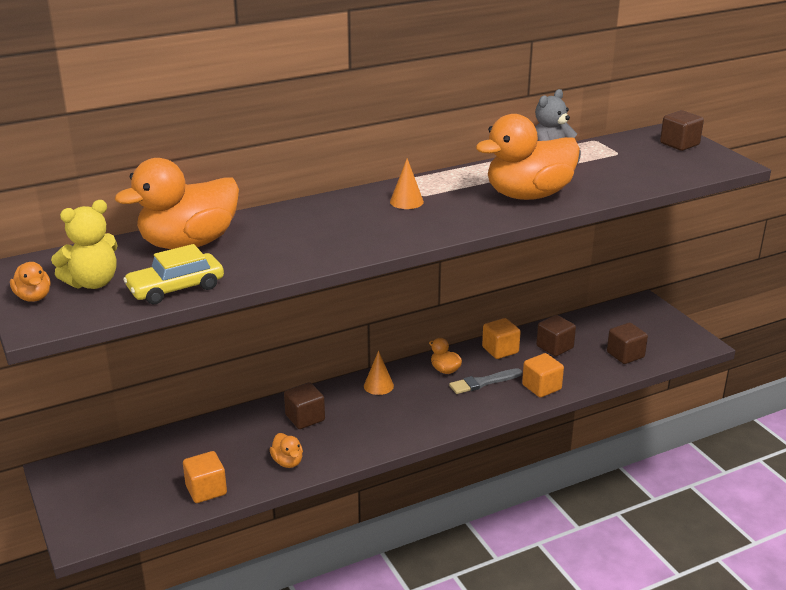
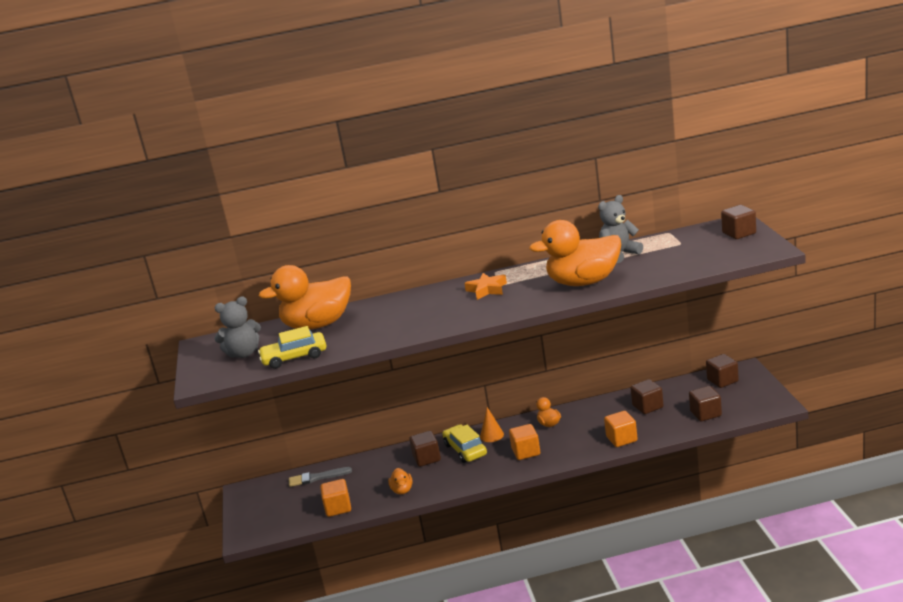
camera: 20 degrees right, 5 degrees down
orange duck [10,262,50,302] -> none
yellow teddy bear [51,200,118,289] -> grey teddy bear [214,297,261,358]
orange cone [390,158,424,209] -> orange star [464,273,507,300]
grey brush [449,368,522,394] -> grey brush moved to [289,467,352,487]
orange cube [482,318,521,359] -> orange cube moved to [509,424,540,460]
none -> yellow car [442,424,487,463]
none -> brown cube [706,354,739,388]

